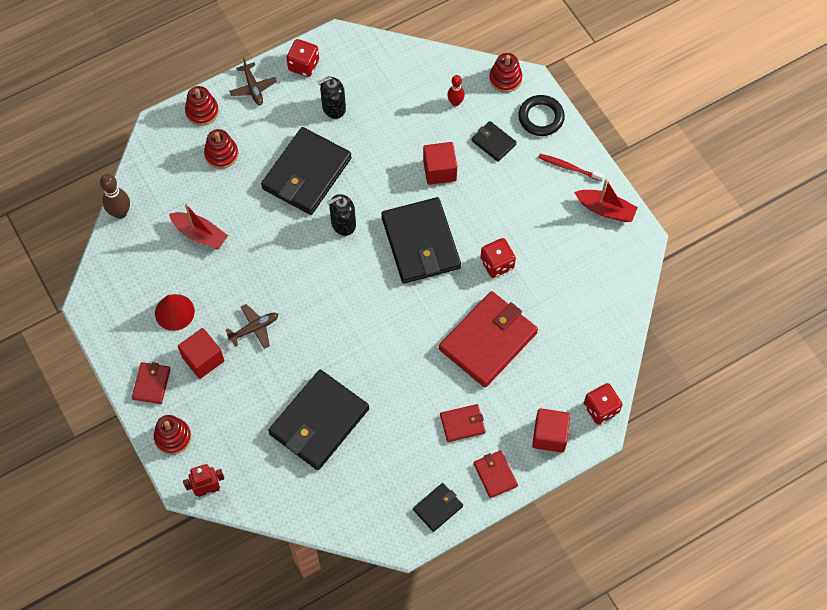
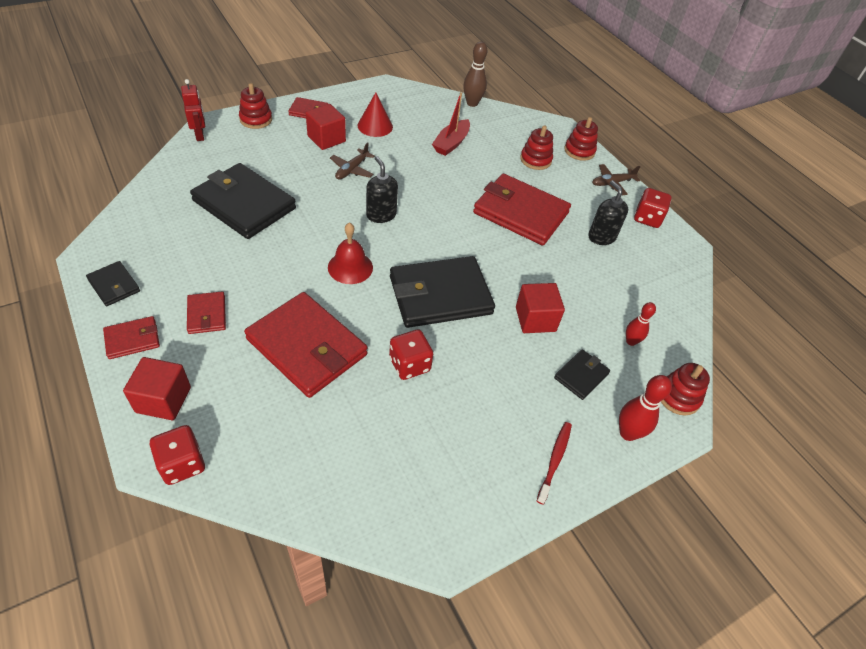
camera: 85 degrees right, 15 degrees down
brown plane [226,304,278,349] -> brown plane turned 60 degrees clockwise [330,142,375,179]
black wallet [261,127,352,215] -> red wallet [473,174,571,246]
black soap dispenser [327,194,356,236] -> black soap dispenser moved to [366,156,398,223]
black ring [518,95,565,136] -> red bowling pin [619,375,672,441]
red boat [574,179,638,222] -> none
none -> red bell [328,222,373,284]

